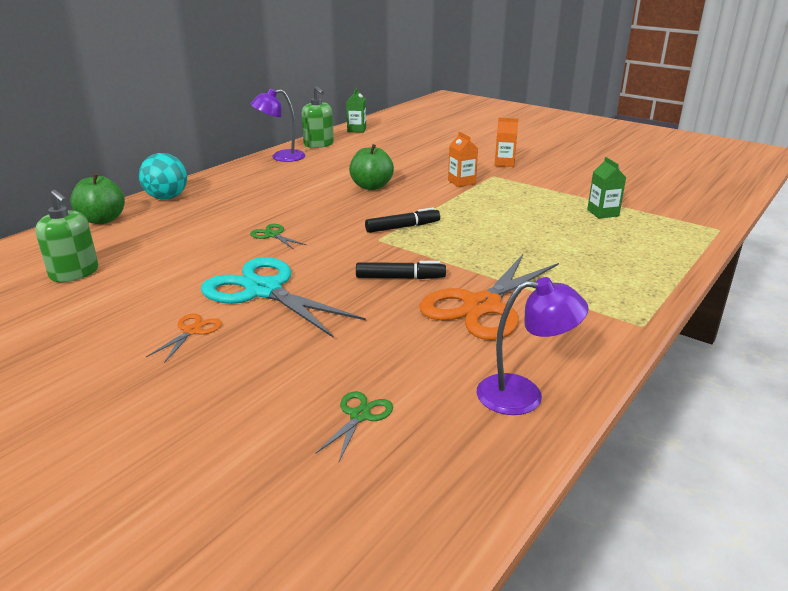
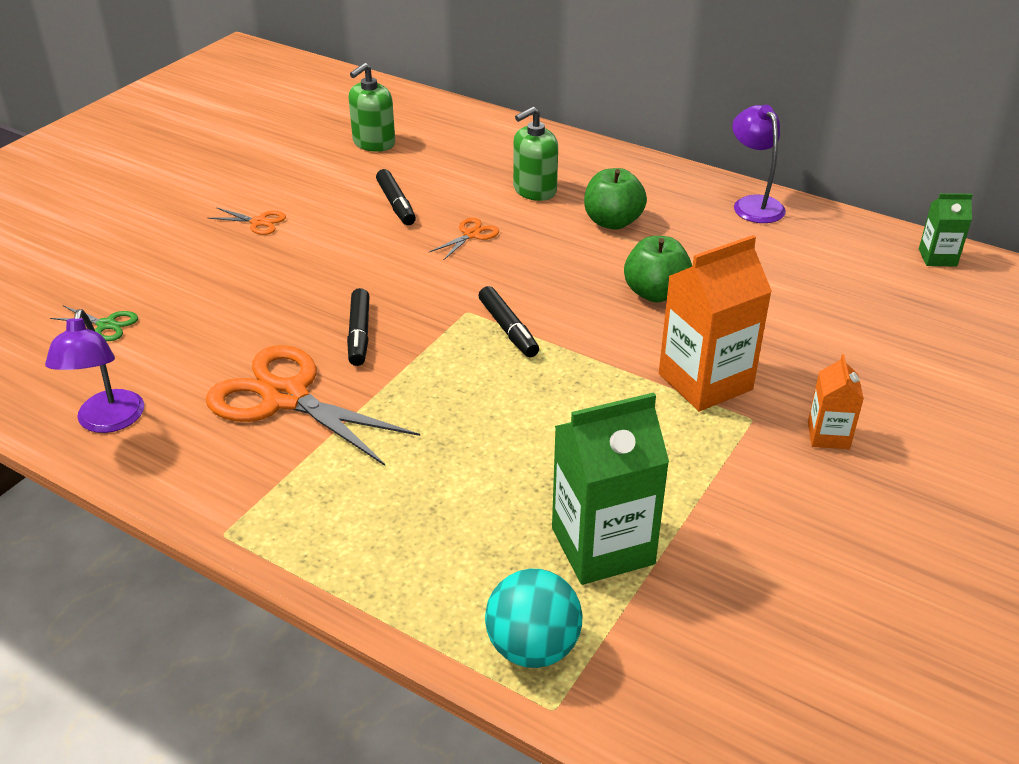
camera: 85 degrees right, 10 degrees up
green apple [70,173,125,224] -> green apple moved to [584,168,647,230]
turquoise ball [139,153,187,199] -> turquoise ball moved to [485,569,582,668]
turquoise scissors [201,257,366,337] -> none
green scissors [250,224,306,250] -> orange scissors [429,218,499,260]
green soap dispenser [302,86,334,148] -> green soap dispenser moved to [513,107,558,201]
orange carton [448,131,478,187] -> orange carton [659,235,772,411], size x1.91
green carton [587,157,626,219] -> green carton [552,392,669,585], size x1.91
none -> black marker [376,169,416,225]

